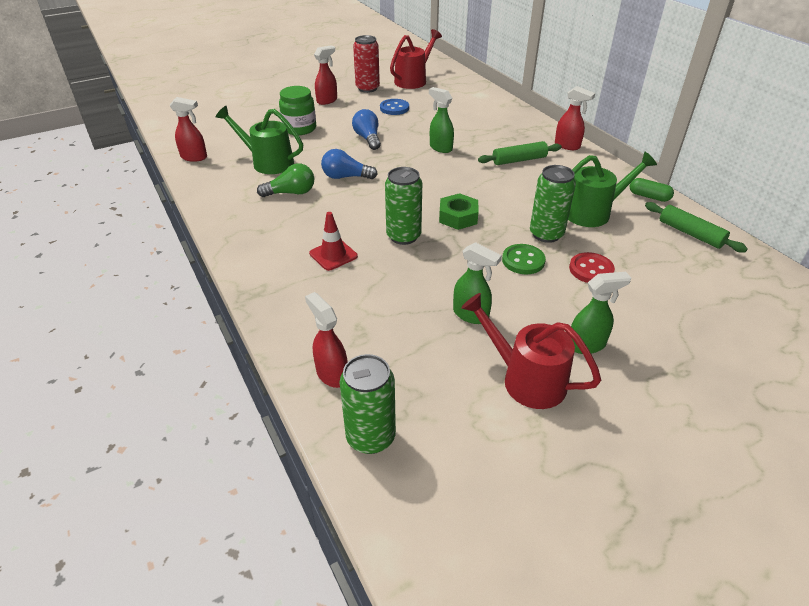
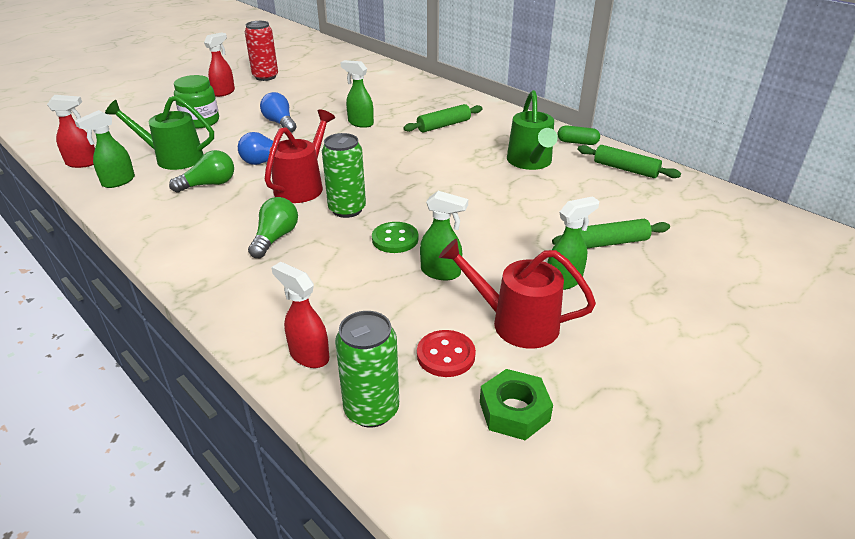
camera: 15 degrees left, 5 degrees down
red traffic cone [309,212,358,271] -> green light bulb [248,197,298,258]
blue button [380,99,409,115] -> none
red watering can [390,29,442,89] -> red watering can moved to [265,109,335,203]
green nut [439,193,479,230] -> green nut moved to [480,369,553,440]
green button [502,244,546,274] -> green button moved to [372,222,418,253]
green can [530,165,576,243] -> none
red spray bottle [555,86,595,150] -> none
green watering can [568,152,657,227] -> green watering can turned 120 degrees clockwise [507,90,558,170]
red button [569,252,615,283] -> red button moved to [417,330,476,377]
none -> green spray bottle [75,110,135,188]
none -> green rolling pin [552,219,670,248]

